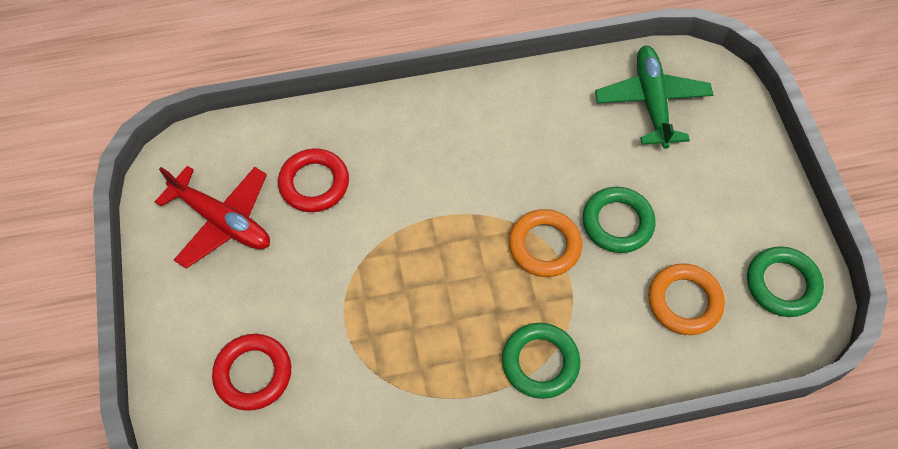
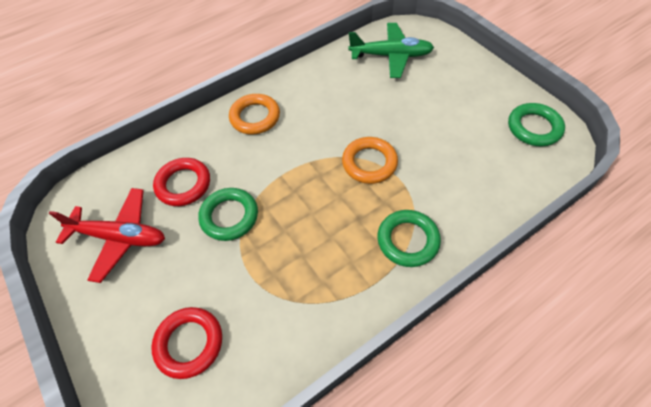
camera: 20 degrees left, 5 degrees down
green ring [583,187,655,253] -> green ring moved to [198,188,258,241]
green plane [595,46,713,149] -> green plane turned 120 degrees clockwise [349,23,434,78]
orange ring [648,263,725,335] -> orange ring moved to [229,94,280,135]

